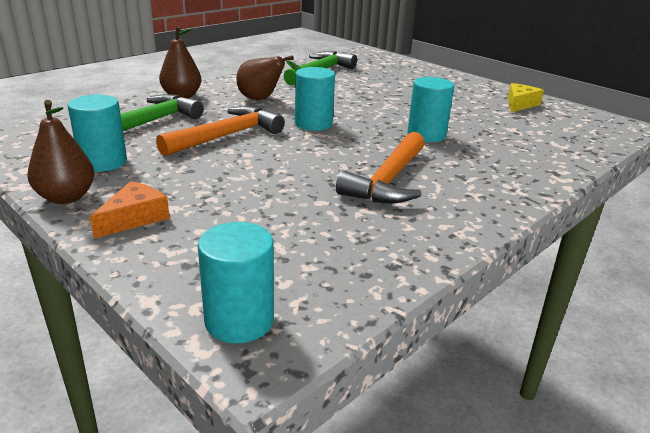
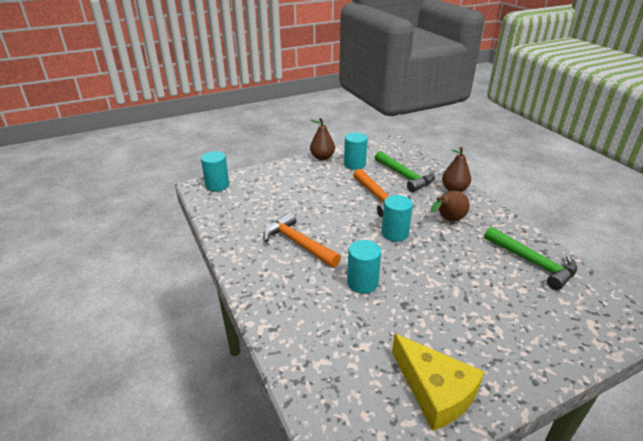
camera: 110 degrees right, 5 degrees up
orange cheese [90,181,170,239] -> none
yellow cheese [508,83,544,112] -> yellow cheese [392,333,484,431], size x1.72

